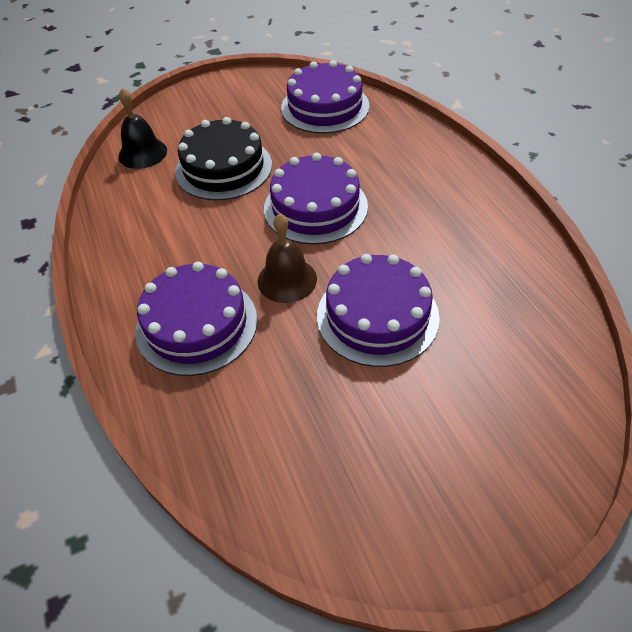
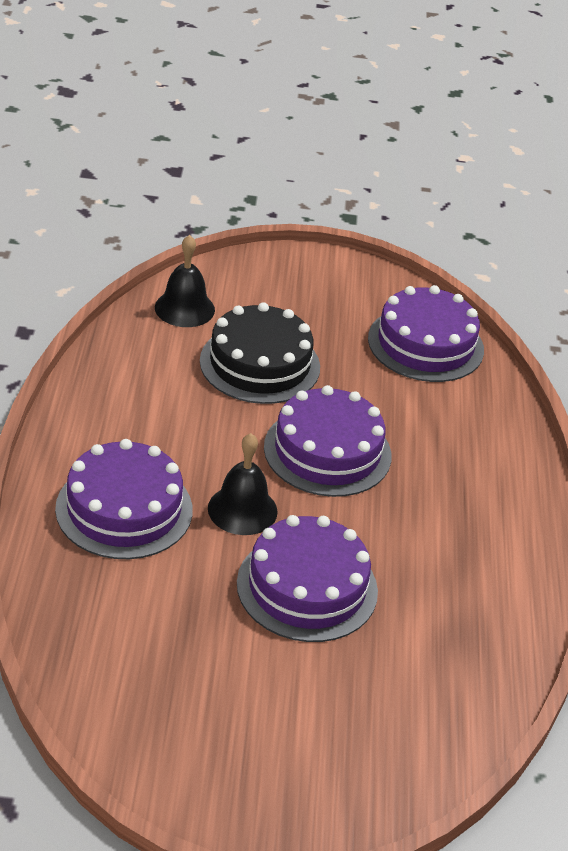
camera: 20 degrees right, 10 degrees down
brown bell [257,214,317,303] -> black bell [208,433,278,535]

